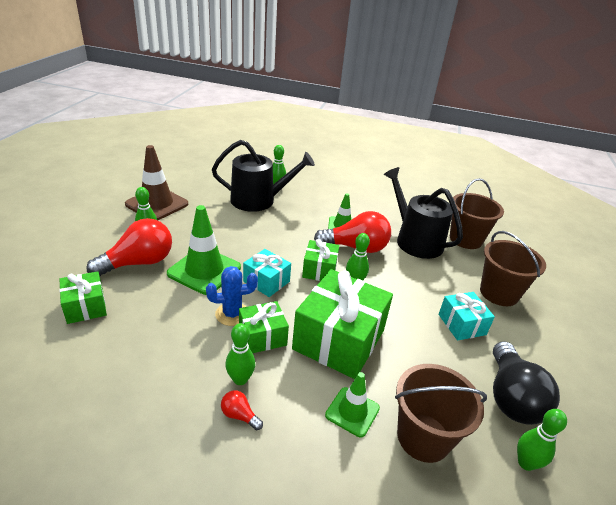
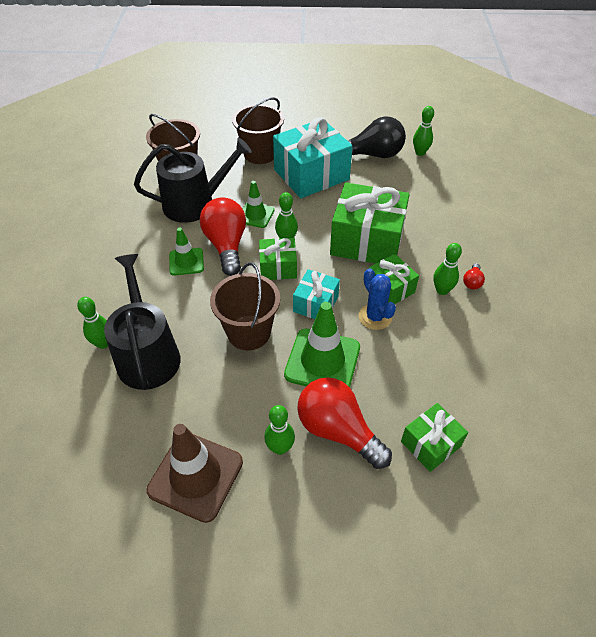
camera: 100 degrees left, 15 degrees up
green traffic cone [325,372,380,437] -> green traffic cone moved to [243,181,274,228]
black watering can [384,167,463,259] -> black watering can turned 150 degrees counterclockwise [134,138,252,223]
brown bucket [395,364,487,463] -> brown bucket moved to [210,262,280,350]
turquoise gift [438,292,495,341] -> turquoise gift [273,117,353,198], size x1.89

